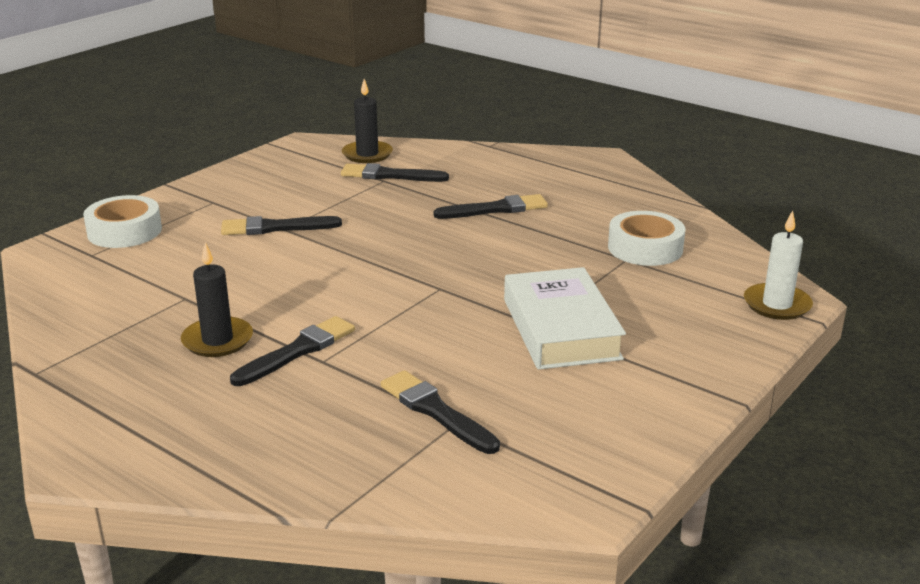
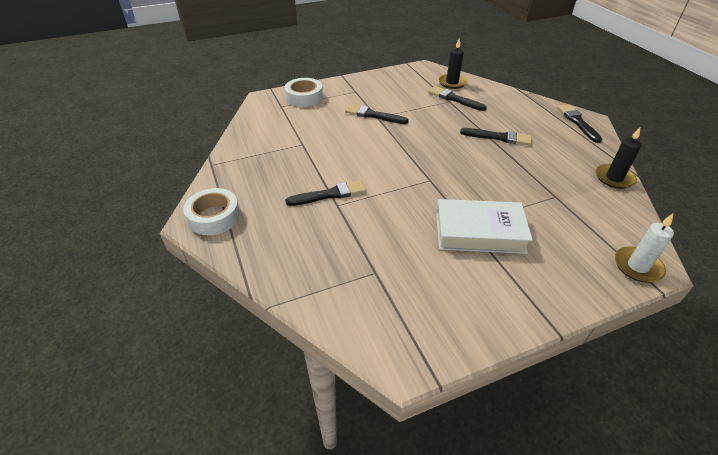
camera: 30 degrees right, 15 degrees up
black candle [181,242,253,357] -> black candle moved to [596,127,642,189]
black brush [381,370,500,454] -> black brush moved to [558,104,602,143]
white book [504,267,626,370] -> white book turned 75 degrees clockwise [436,199,533,254]
white tape [608,211,685,266] -> white tape moved to [183,188,240,235]

